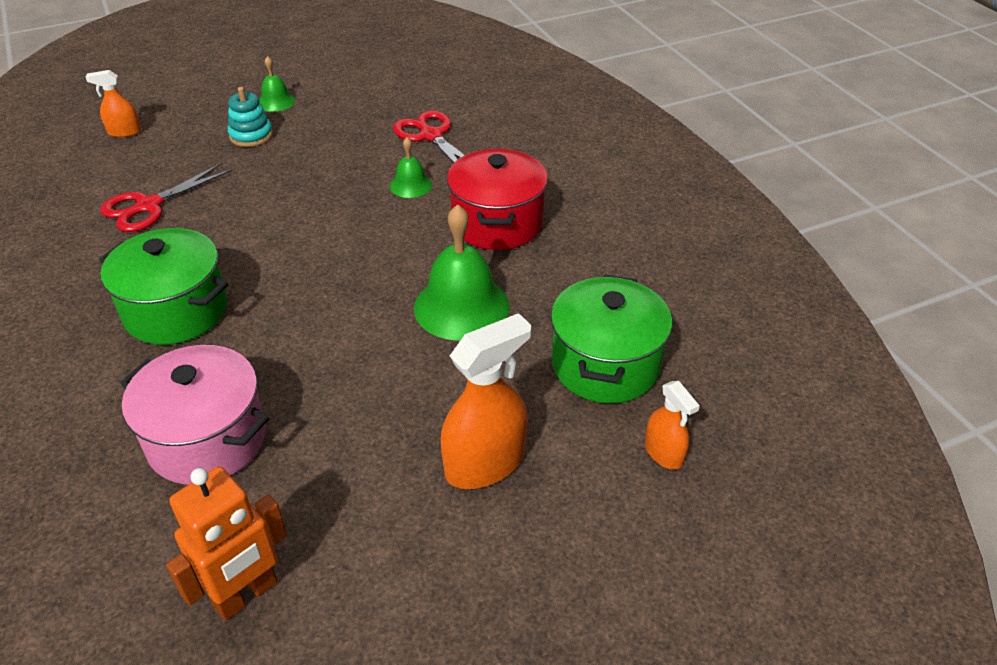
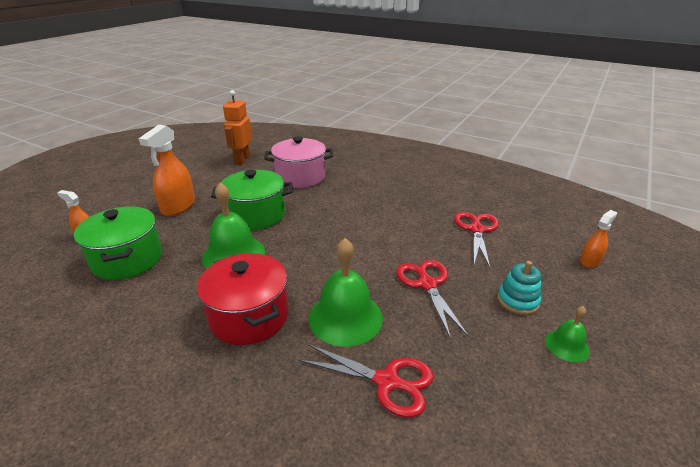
camera: 145 degrees right, 10 degrees down
green pot [99,228,228,345] -> green pot moved to [211,170,293,230]
green bell [390,137,432,198] -> green bell [309,238,383,347], size x1.93
none -> red scissors [396,260,468,339]

